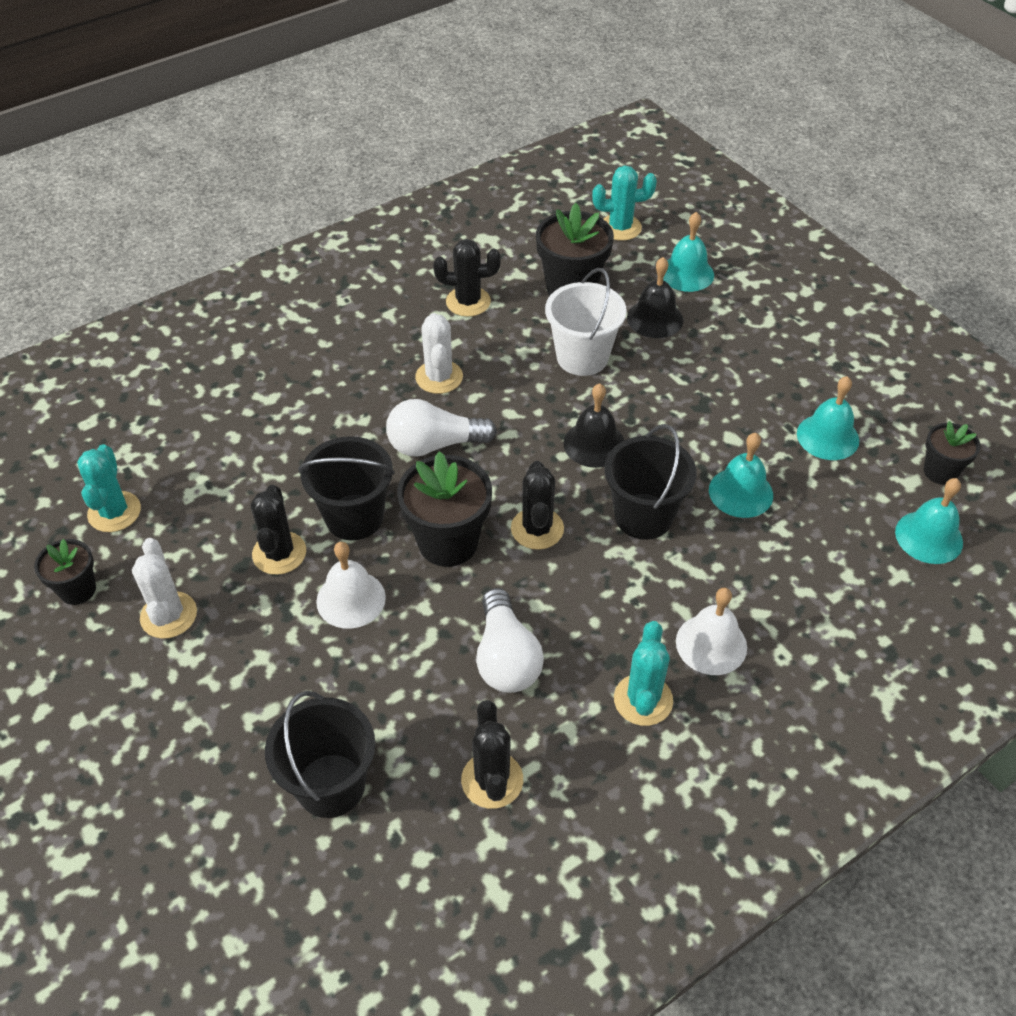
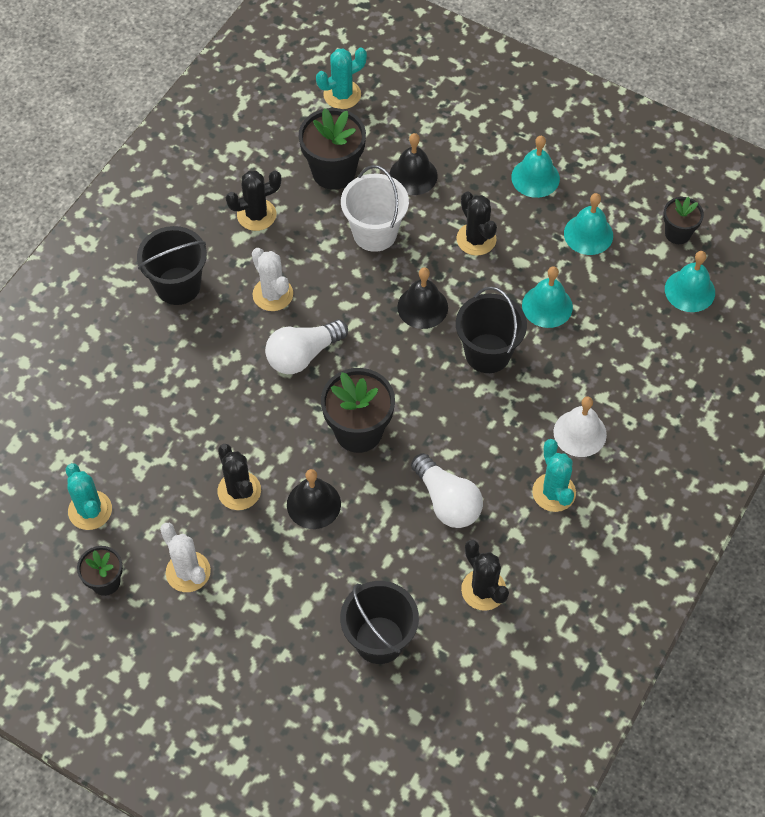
camera: 25 degrees left, 10 degrees up
black bucket [298,436,395,540] -> black bucket moved to [137,226,207,305]
white bell [316,542,386,629] -> black bell [287,469,341,529]
black cactus [511,461,564,550] -> black cactus moved to [456,191,497,256]
turquoise bell [663,212,714,292] -> turquoise bell moved to [511,136,560,198]

